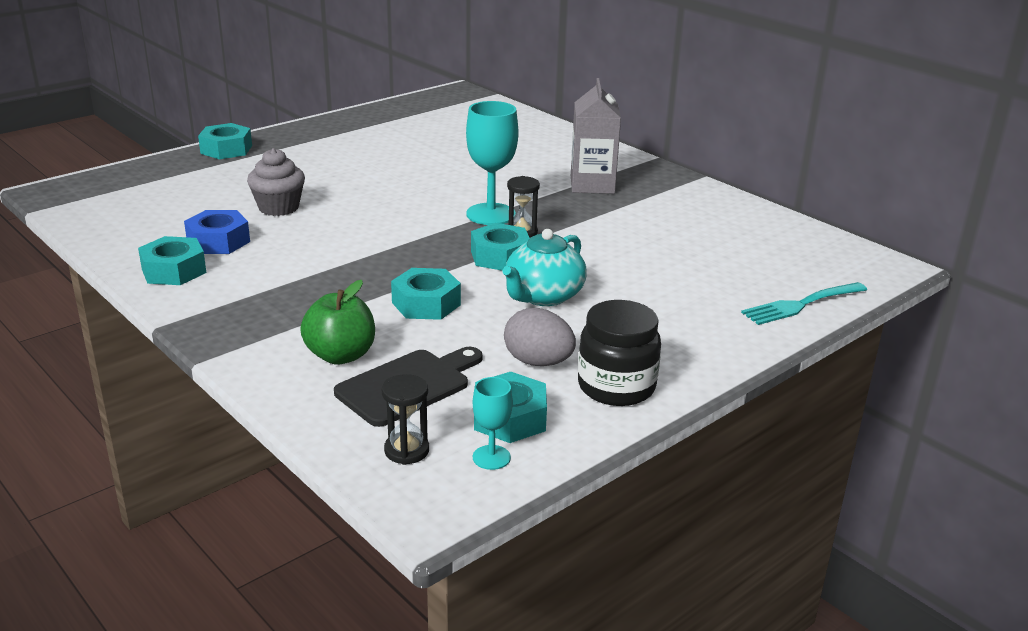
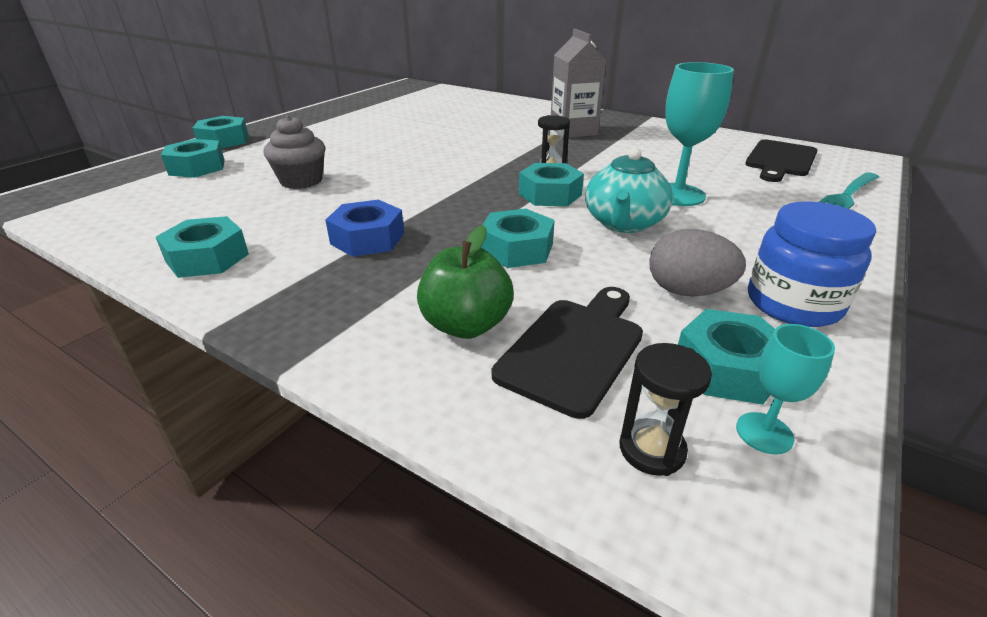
camera: 15 degrees left, 5 degrees up
blue nut [184,210,250,254] -> blue nut moved to [325,200,404,257]
turquoise goblet [466,101,518,225] -> turquoise goblet moved to [665,62,734,206]
black jar [578,300,661,406] -> blue jar [748,201,876,327]
none -> turquoise nut [161,139,225,178]
none -> black cutting board [745,139,818,182]

